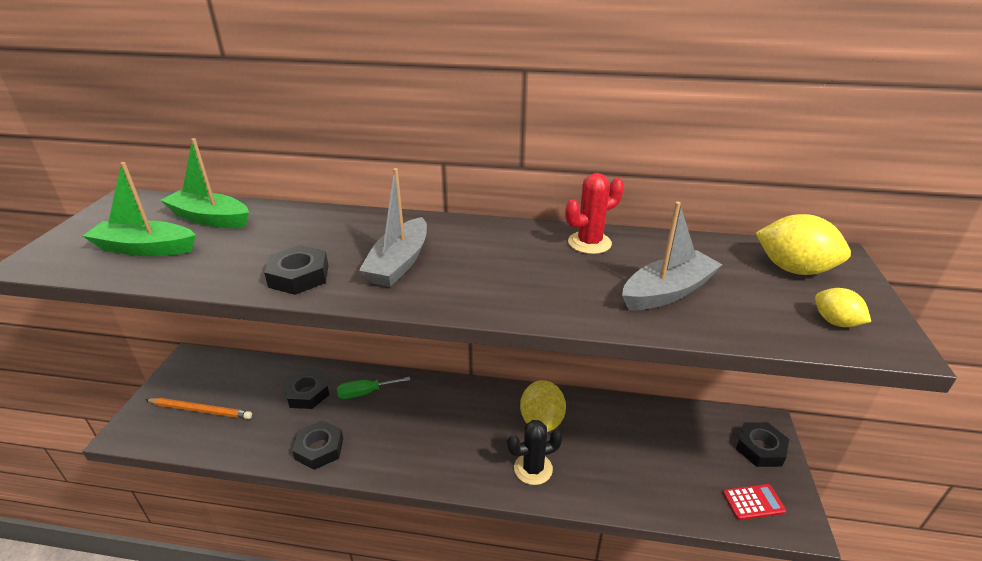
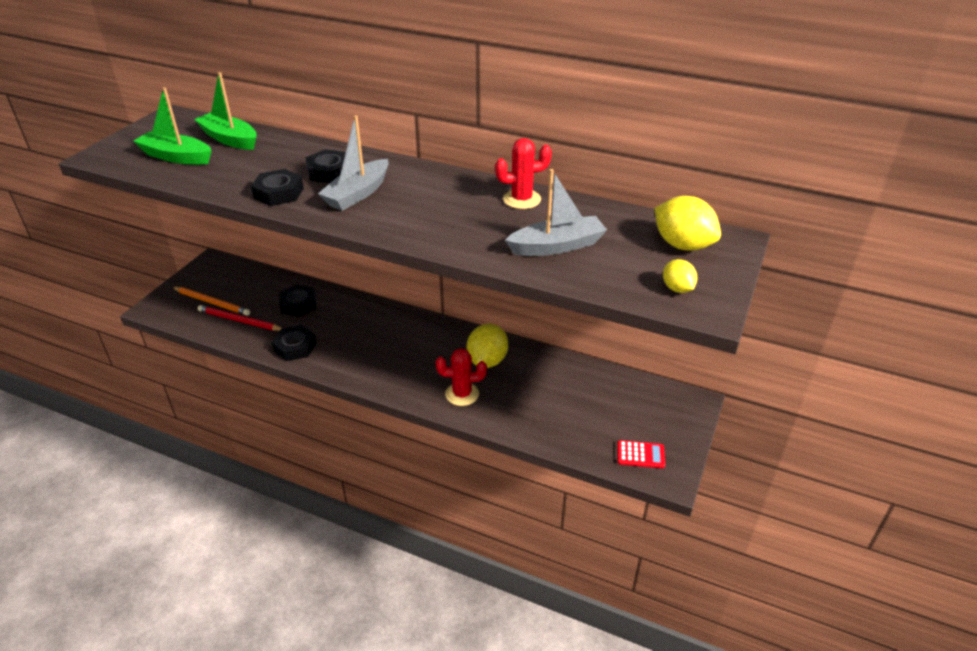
camera: 15 degrees right, 5 degrees up
green screwdriver [337,377,410,399] -> none
black cactus [507,420,563,485] -> red cactus [436,348,487,406]
black nut [736,422,789,467] -> black nut moved to [305,149,346,184]
none -> red pencil [197,305,283,331]

